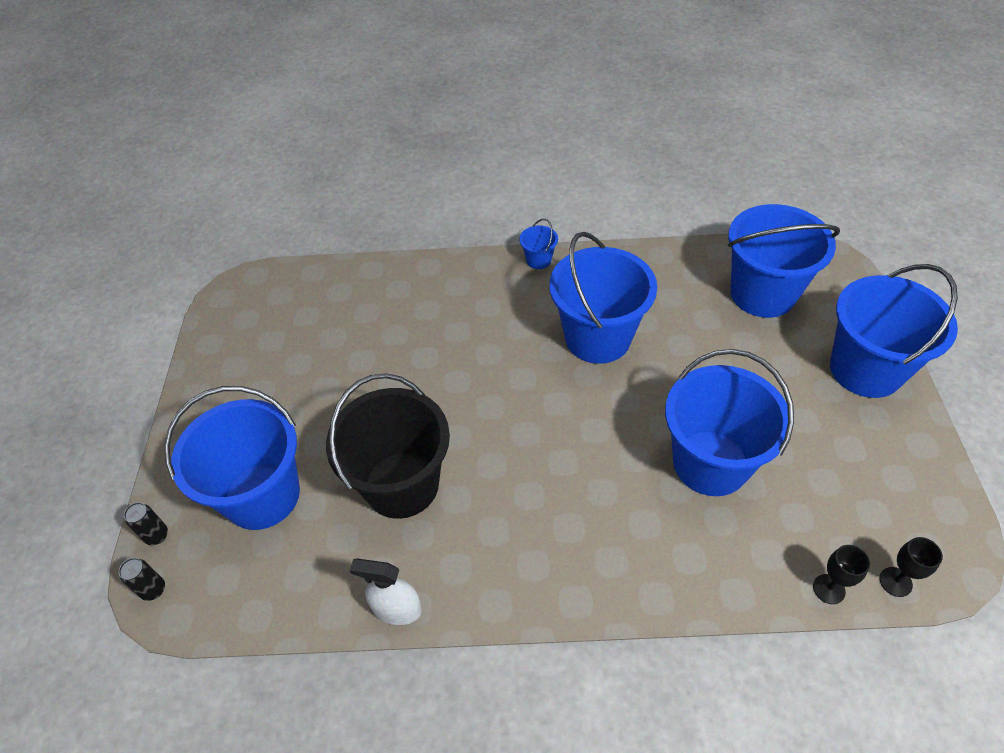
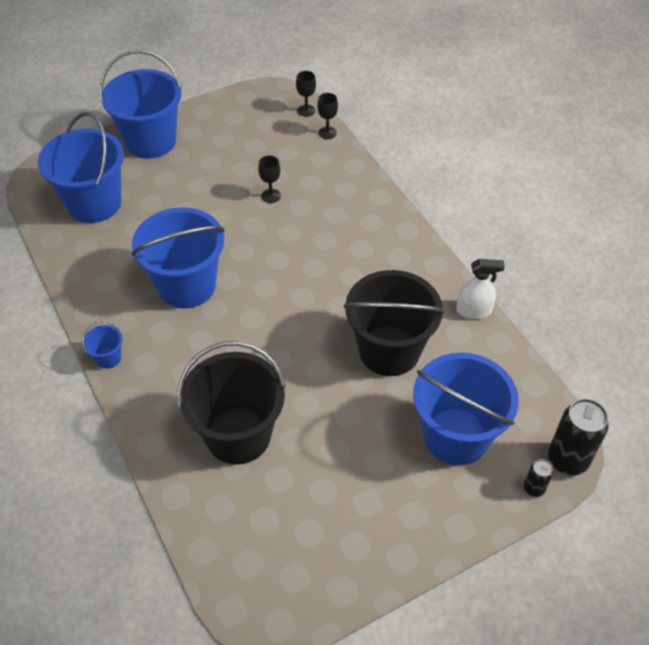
camera: 120 degrees left, 0 degrees up
black can [119,558,165,601] -> black can [548,399,609,476], size x1.98
white spray bottle [349,558,422,625] -> white spray bottle turned 75 degrees counterclockwise [456,259,505,319]
blue bucket [665,349,794,496] -> black goblet [258,155,281,203]
none -> black bucket [178,341,286,465]

